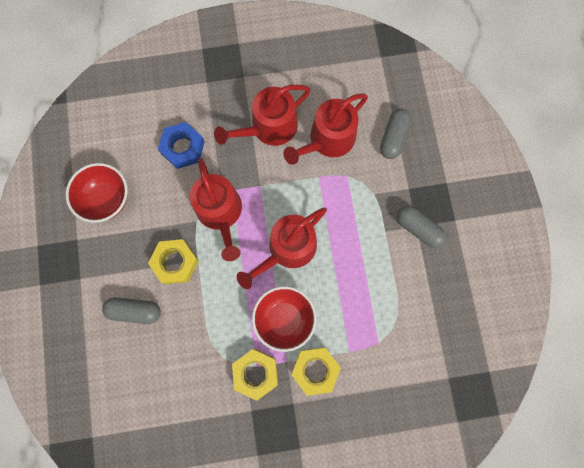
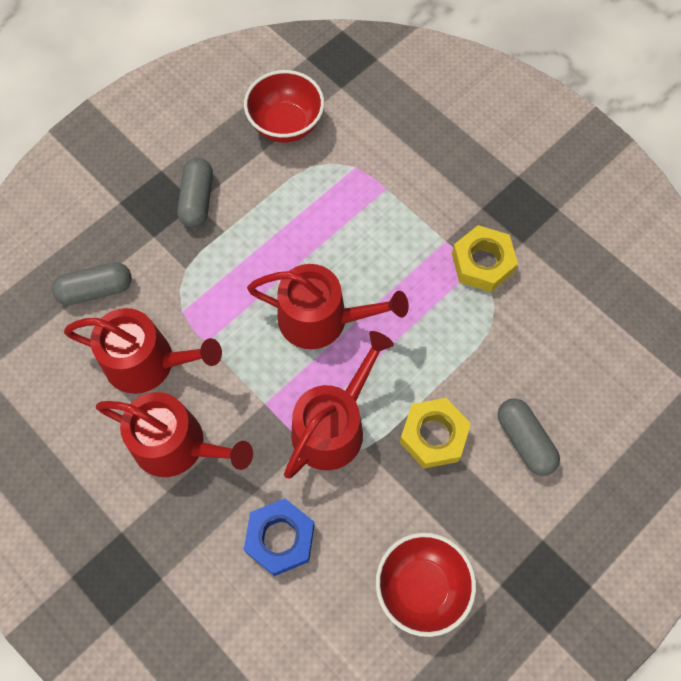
camera: 125 degrees left, 10 degrees down
red bowl [252,286,317,352] -> red bowl moved to [244,70,324,143]
yellow nut [291,347,341,396] -> none

